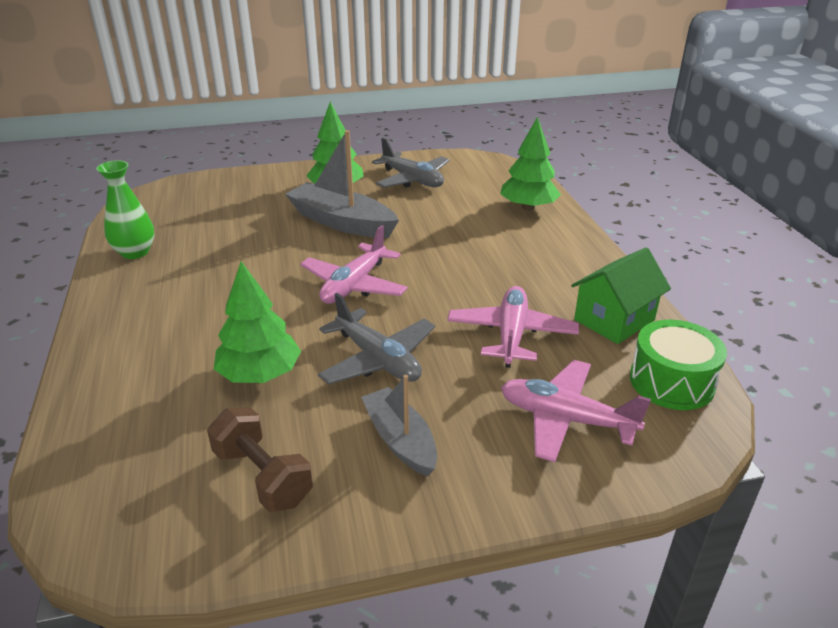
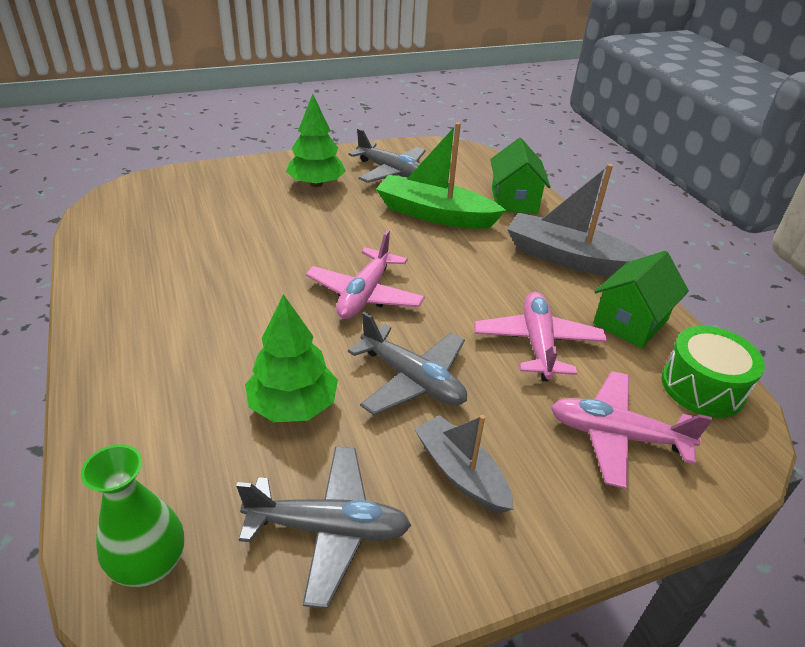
camera: 10 degrees left, 5 degrees up
green vase [96,160,154,259] -> green vase moved to [81,444,184,587]
brown dumbbell [207,407,313,512] -> grey plane [236,446,411,609]
grey boat [285,130,399,238] -> grey boat moved to [507,164,647,276]
green tree [500,117,561,210] -> green house [490,138,551,214]
none -> green boat [376,122,506,229]

